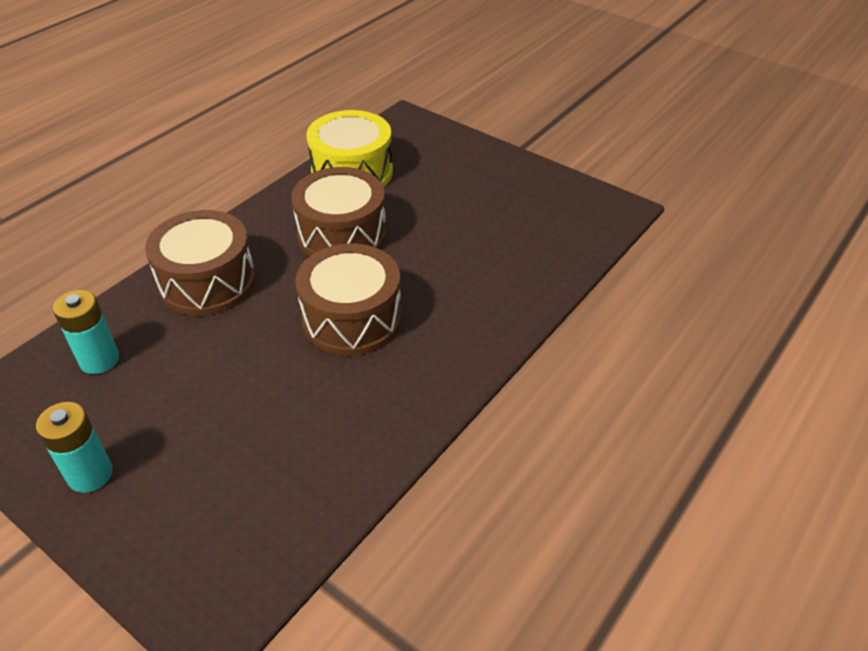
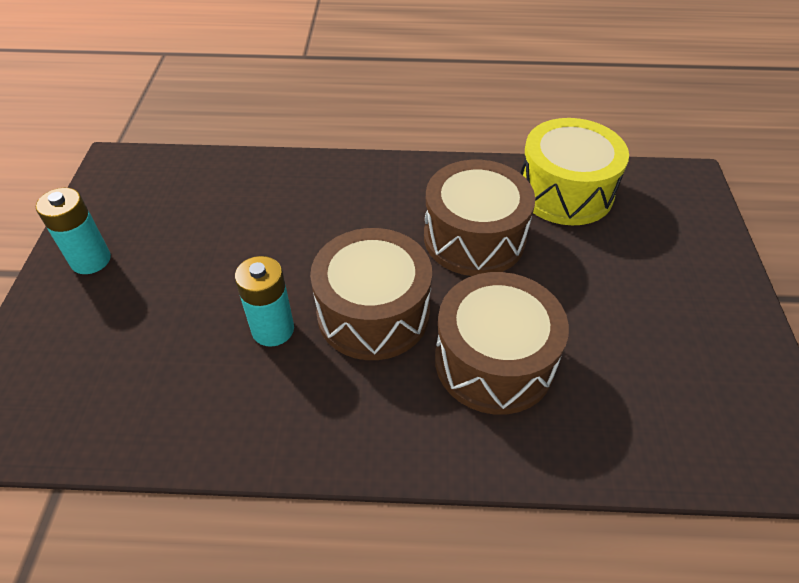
camera: 55 degrees right, 5 degrees up
turquoise battery [53,290,119,374] -> turquoise battery moved to [235,256,294,347]
brown drum [145,210,256,316] -> brown drum moved to [435,272,569,415]

